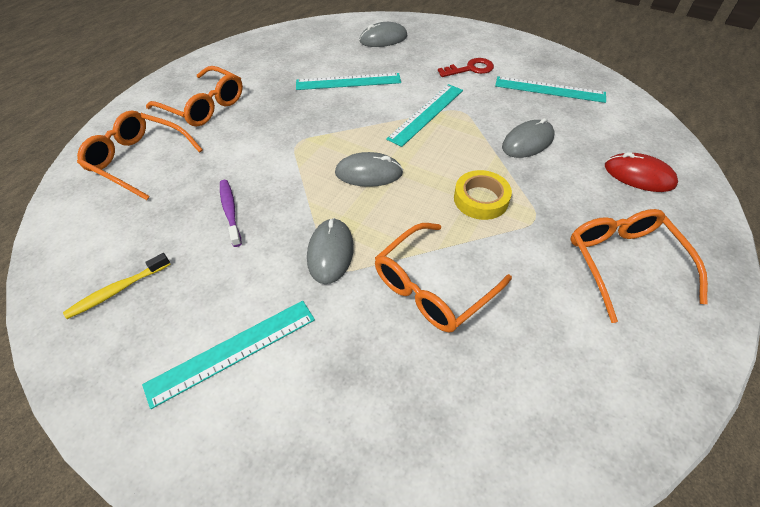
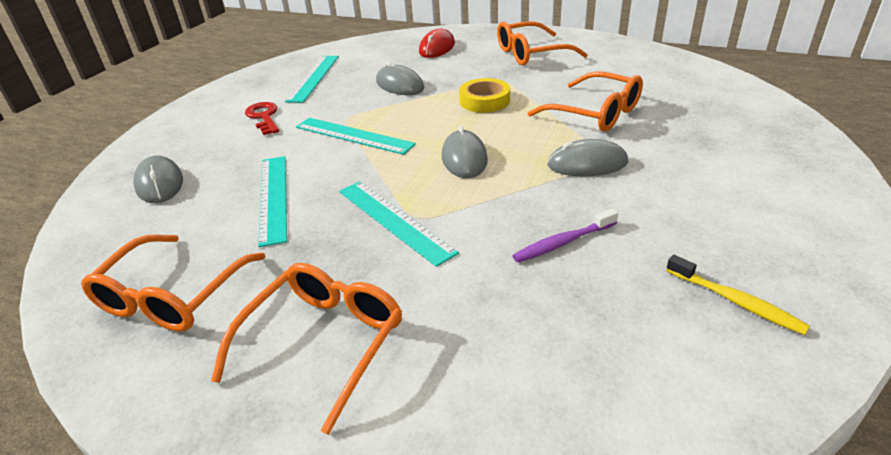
camera: 95 degrees left, 15 degrees down
orange glasses [77,111,203,200] -> orange glasses moved to [81,234,266,331]
turquoise ruler [142,301,315,409] -> turquoise ruler moved to [339,181,459,267]

